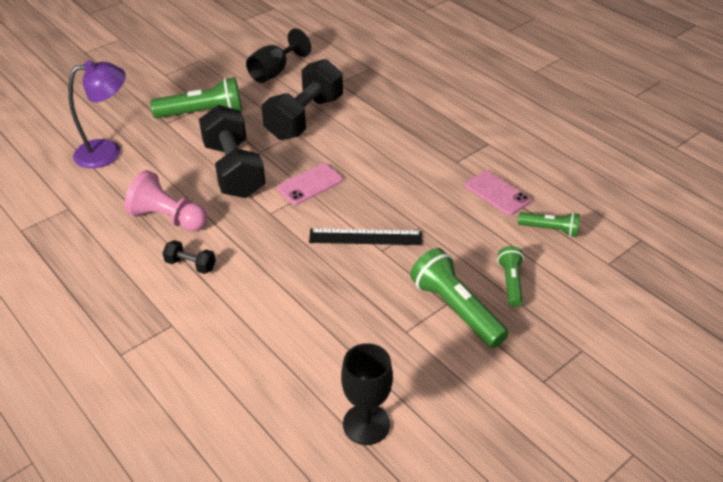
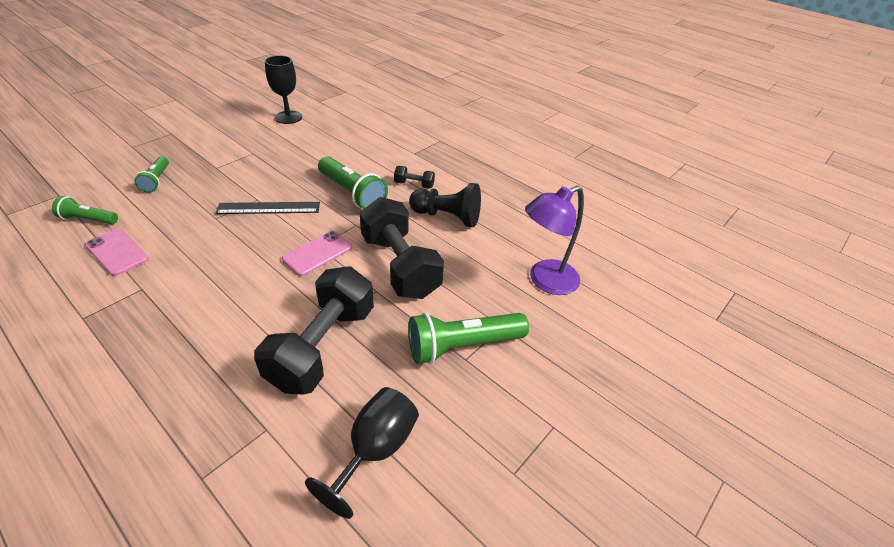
camera: 170 degrees right, 0 degrees up
pink pawn [124,170,207,231] -> black pawn [409,183,481,227]
green flashlight [410,248,509,348] -> green flashlight moved to [318,156,388,209]

